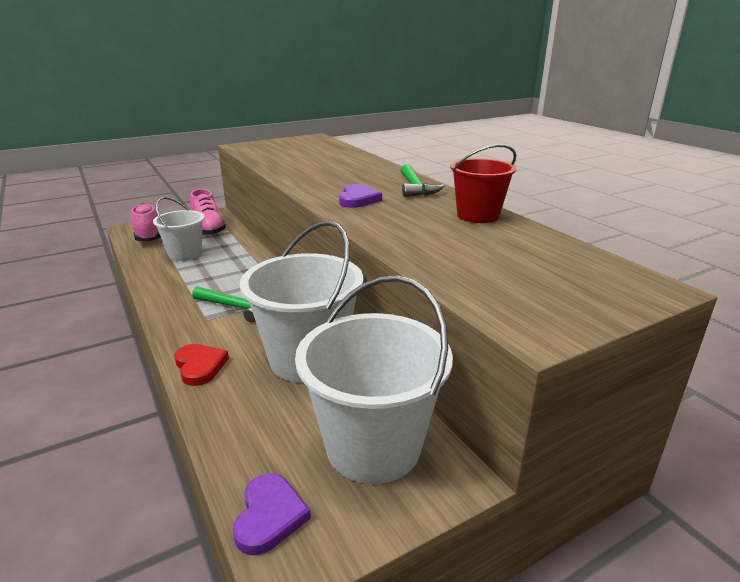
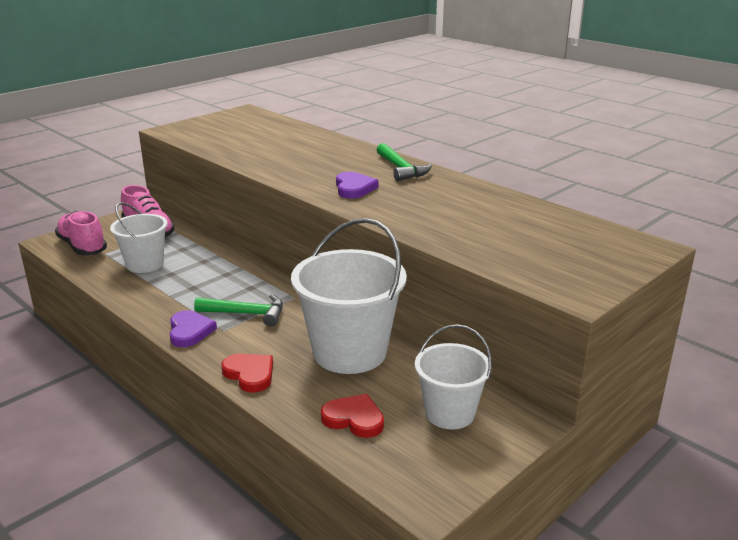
camera: 15 degrees left, 0 degrees up
purple heart [233,473,311,555] -> purple heart moved to [170,310,217,347]
white bucket [295,275,453,484] -> white bucket [415,324,492,429], size x0.60
red bucket [450,144,516,223] -> none
none -> red heart [321,394,384,438]

